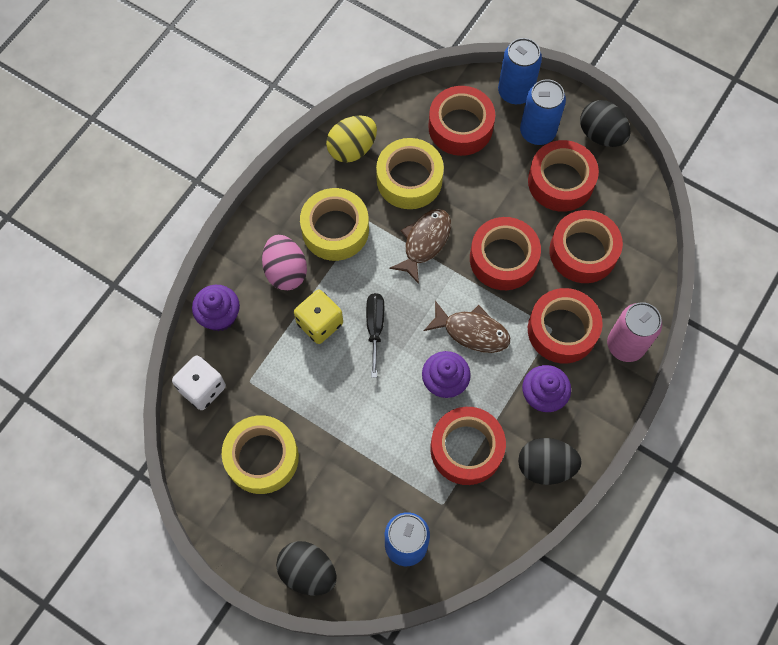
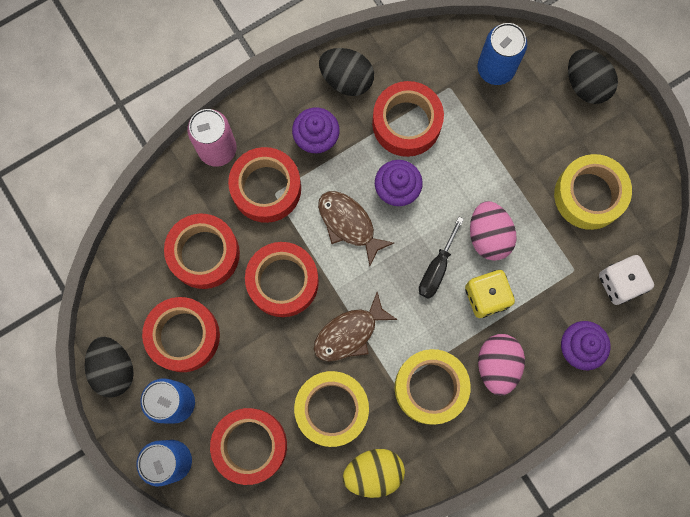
camera: 155 degrees left, 10 degrees up
none -> pink egg [470,201,516,261]

